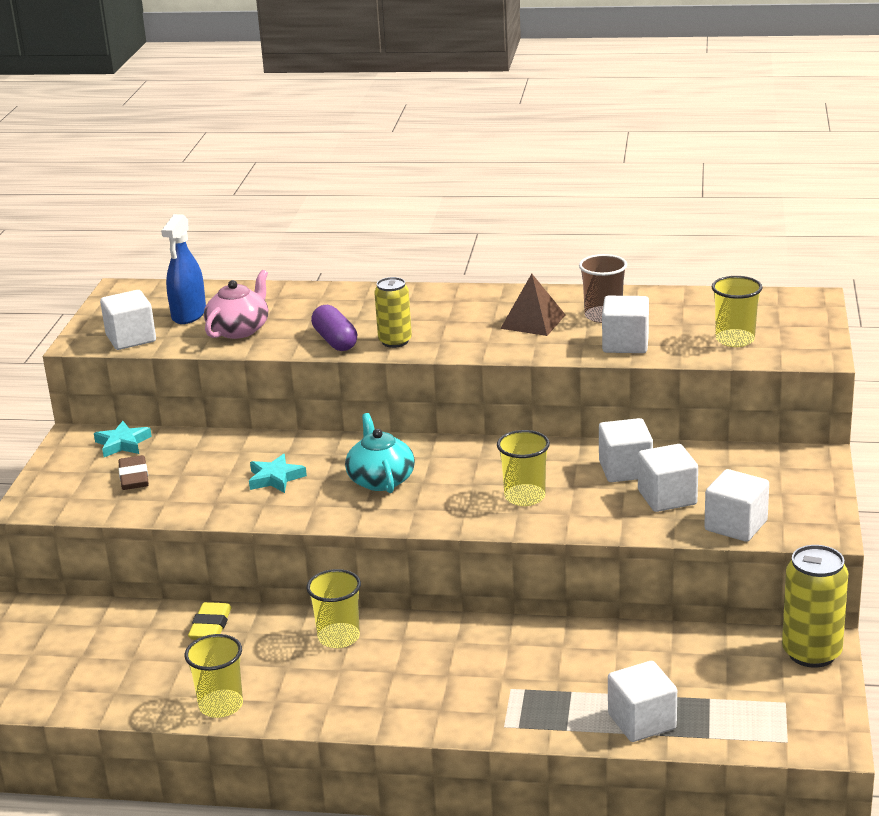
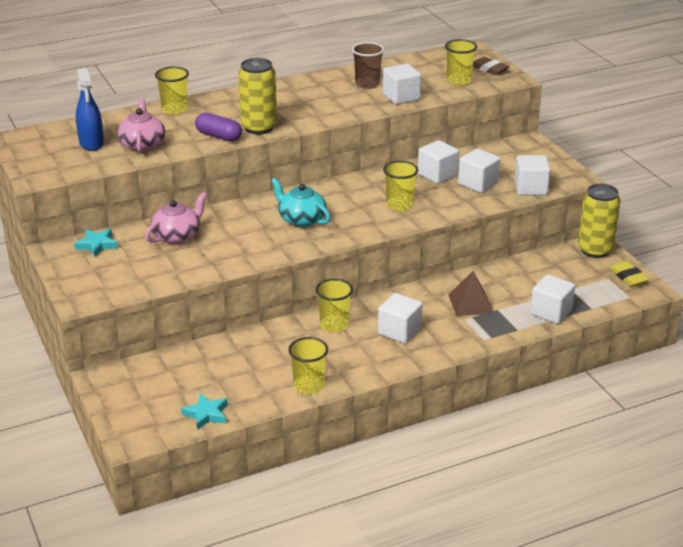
camera: 35 degrees left, 5 degrees up
white cube [100,290,156,350] -> white cube moved to [378,293,423,344]
brown eraser [118,455,149,490] -> brown eraser moved to [473,57,510,75]
yellow eraser [188,602,232,640] -> yellow eraser moved to [609,261,649,286]
turquoise star [249,454,307,493] -> turquoise star moved to [181,393,228,430]
yellow can [374,277,412,348] -> yellow can [238,58,277,134], size x1.52
brown pyramid [500,274,565,336] -> brown pyramid moved to [449,271,494,316]
none -> pink teapot [145,192,207,244]
none -> yellow cup [155,67,189,115]

